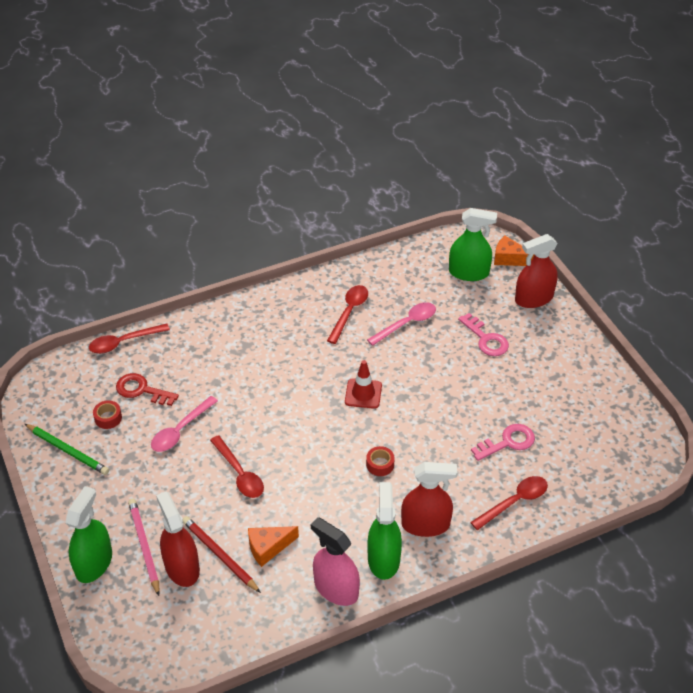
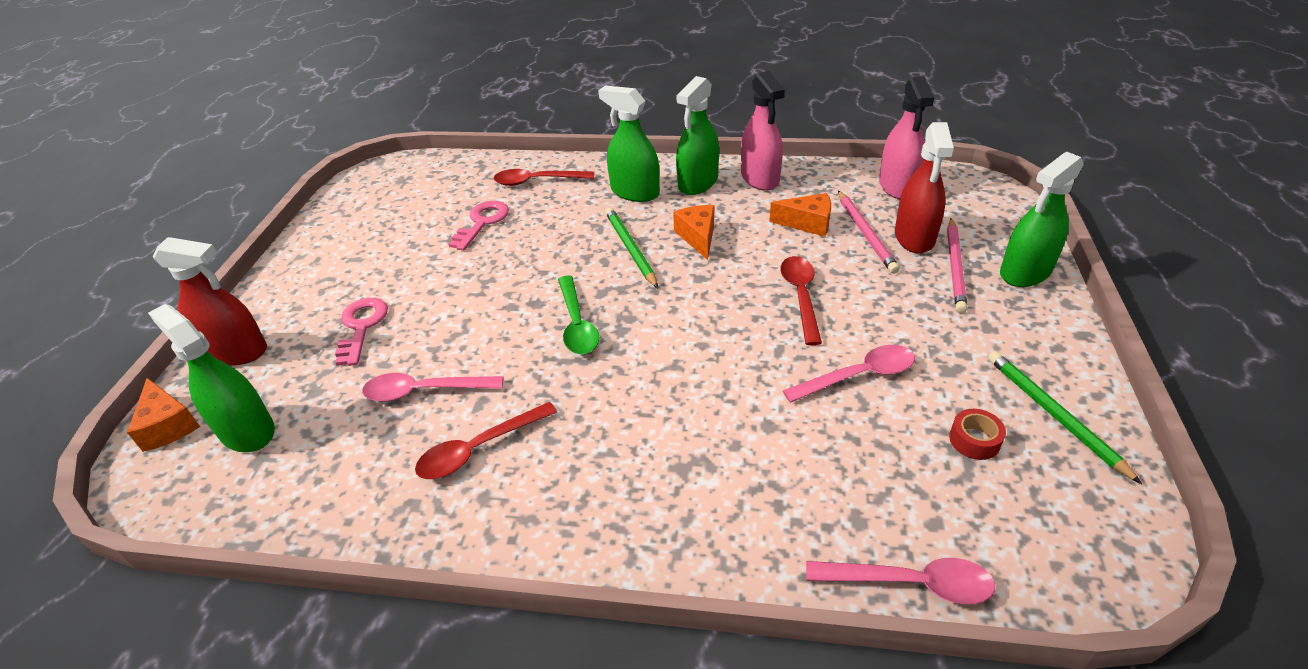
camera: 145 degrees left, 5 degrees down
red spoon [89,323,170,354] -> pink spoon [806,558,995,604]
red key [116,373,179,406] -> none
red pencil [183,516,261,593] -> pink pencil [838,191,900,274]
red traffic cone [345,360,382,409] -> green spoon [558,276,600,354]
red tape [366,446,395,476] -> green pencil [605,208,658,288]
red spray bottle [401,462,457,537] -> green spray bottle [598,85,660,202]
pink key [471,424,535,461] -> pink key turned 105 degrees clockwise [448,201,509,251]
none -> orange cheese [673,205,714,260]
none -> pink spray bottle [879,76,934,199]

